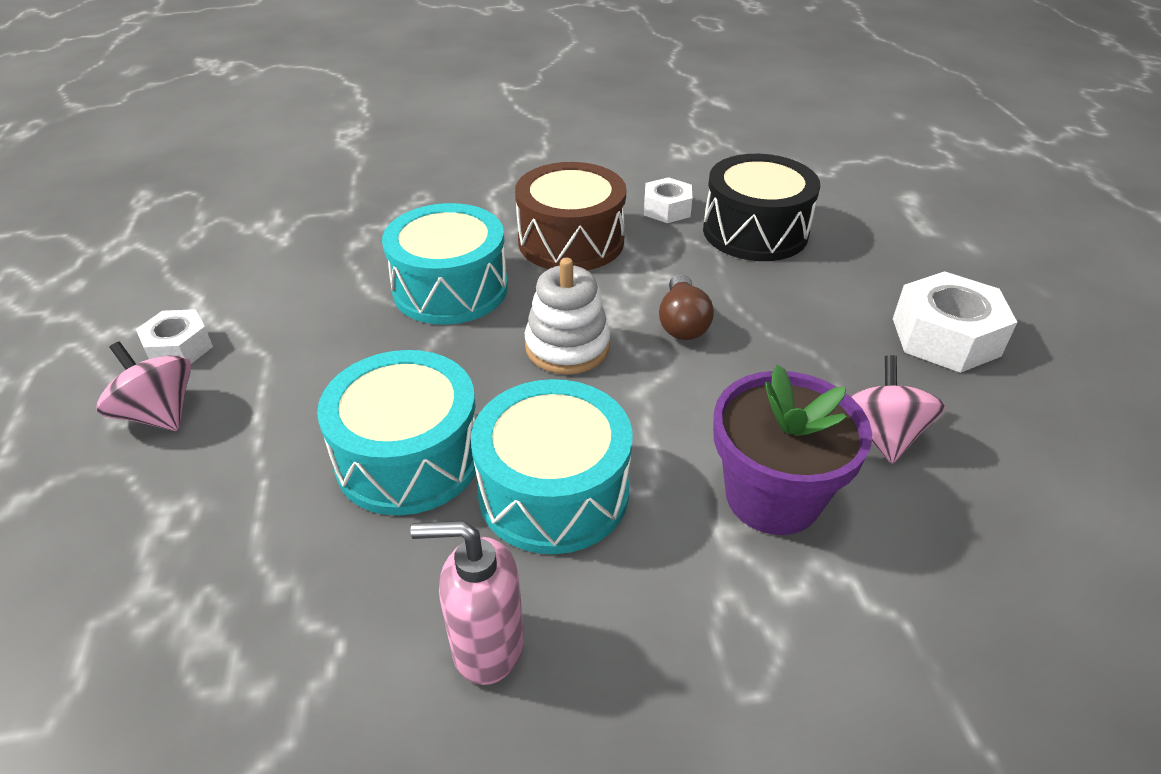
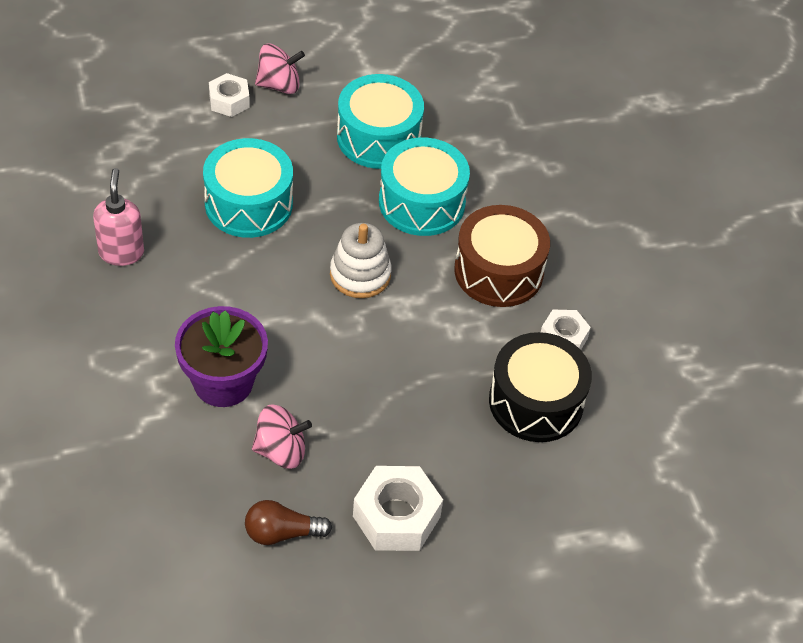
camera: 80 degrees right, 10 degrees up
pink spinning top [96,342,191,431] -> pink spinning top turned 45 degrees clockwise [255,43,305,94]
white nut [136,309,213,364] -> white nut moved to [209,73,250,117]
turquoise drum [471,379,633,554] -> turquoise drum moved to [337,74,424,169]
brown light bulb [659,274,714,340] -> brown light bulb moved to [245,500,332,545]

